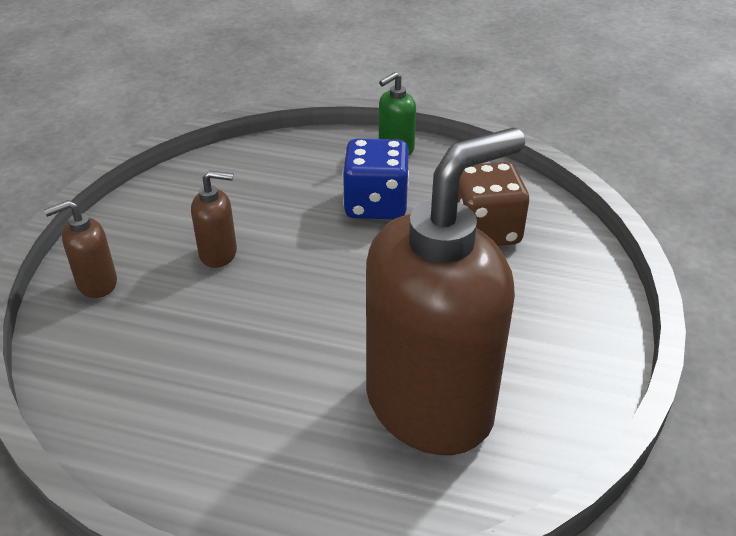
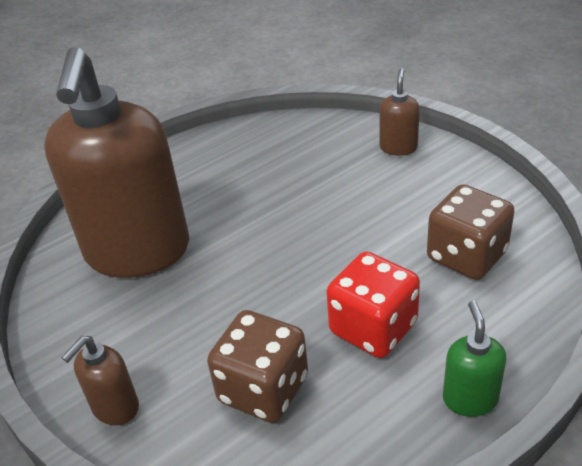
camera: 130 degrees right, 0 degrees up
brown soap dispenser [191,170,237,268] -> brown soap dispenser moved to [61,336,139,425]
blue dice [343,138,409,219] -> red dice [327,251,420,358]
none -> brown dice [427,184,515,280]

